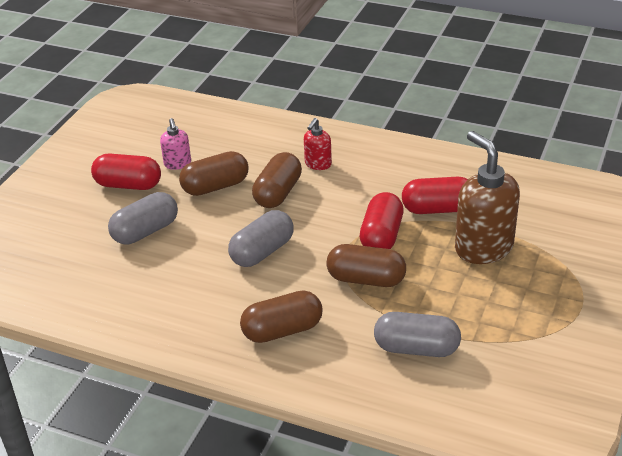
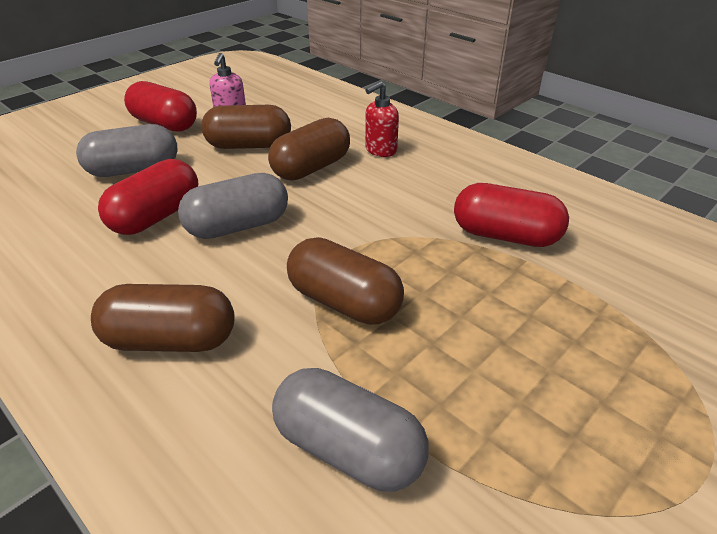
camera: 20 degrees right, 0 degrees up
red capsule [360,192,403,249] -> red capsule moved to [98,159,198,235]
brown soap dispenser [455,131,520,264] -> none

